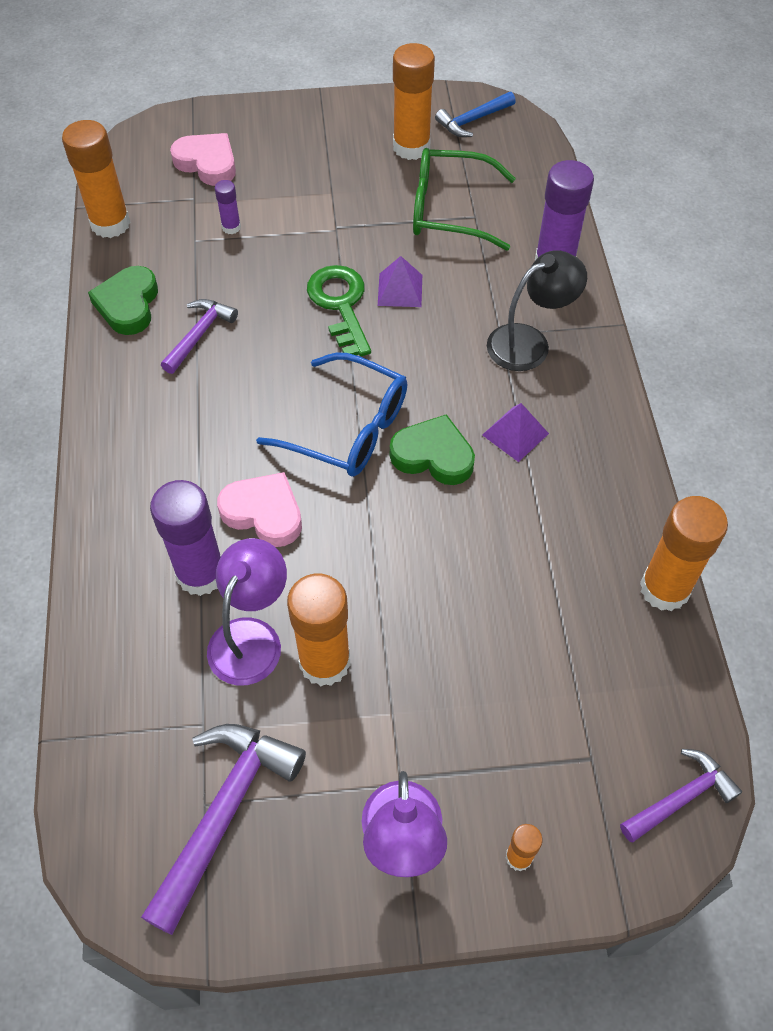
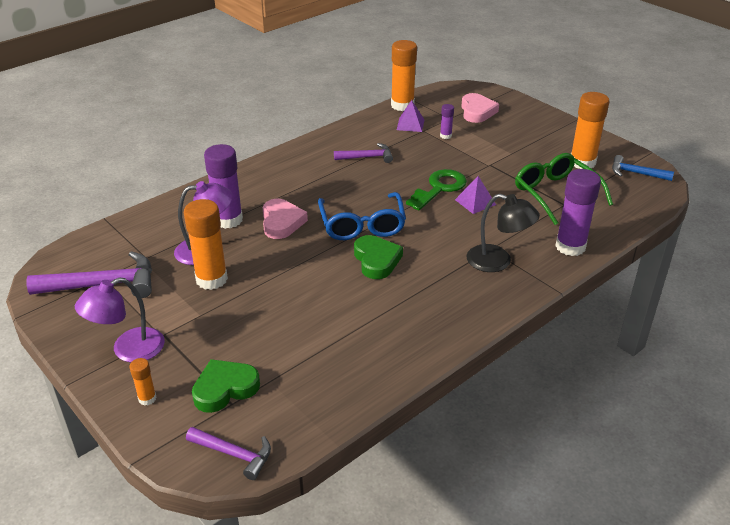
camera: 55 degrees right, 20 degrees down
green heart [88,266,158,335] -> green heart moved to [192,359,260,413]
purple pyramid [482,403,549,462] -> purple pyramid moved to [397,100,424,132]
orange glue stick [640,496,728,611] -> none

